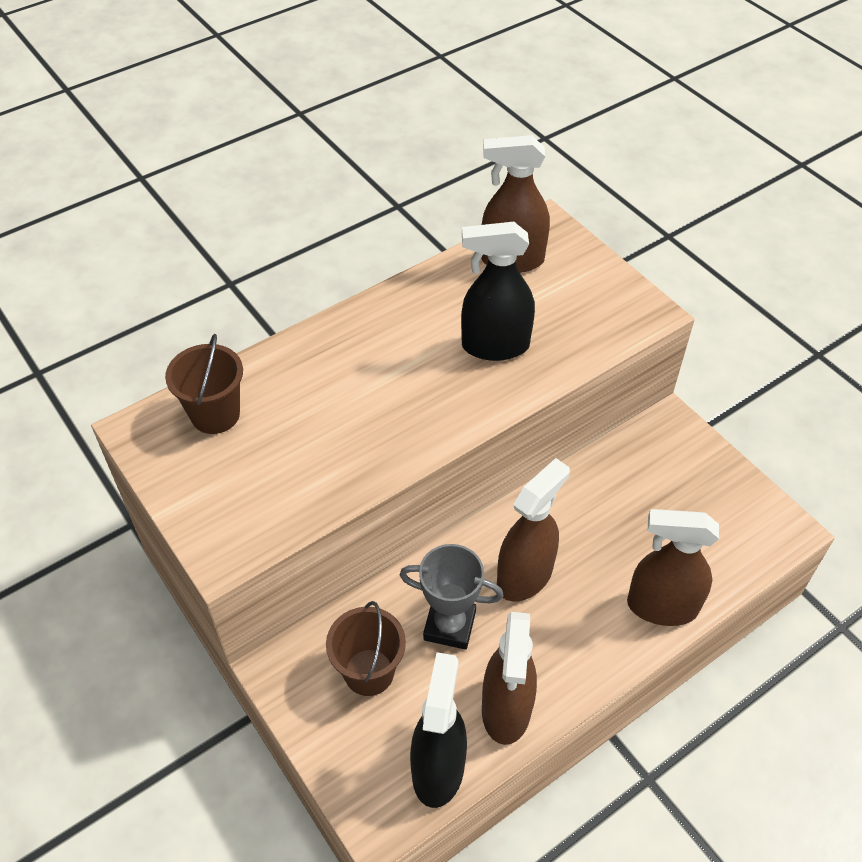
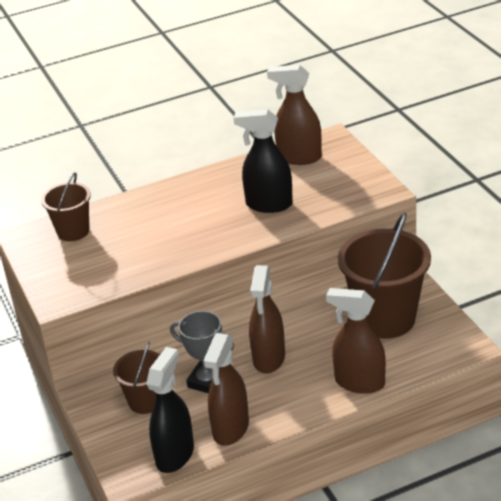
camera: 15 degrees right, 15 degrees down
brown spray bottle [497,458,570,602] -> brown spray bottle turned 135 degrees clockwise [249,265,285,374]
none -> brown bucket [338,212,431,339]

